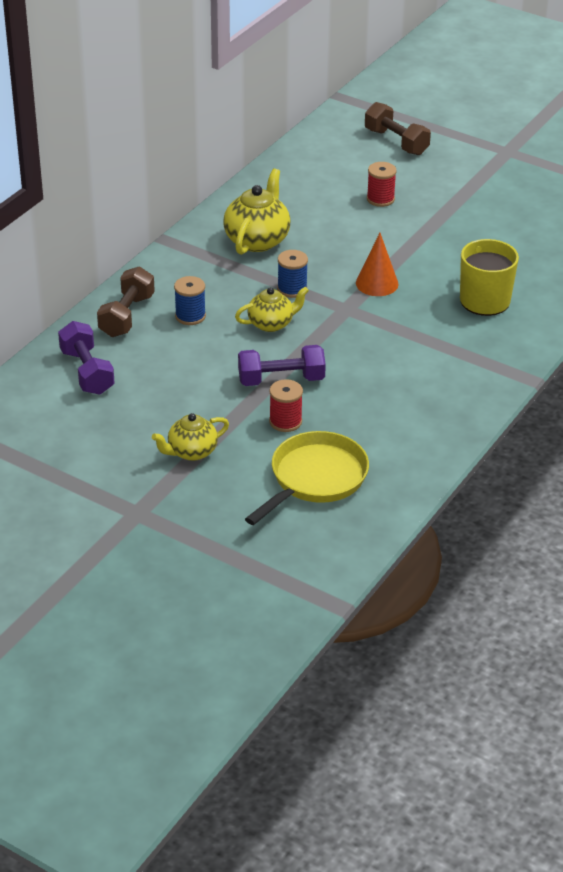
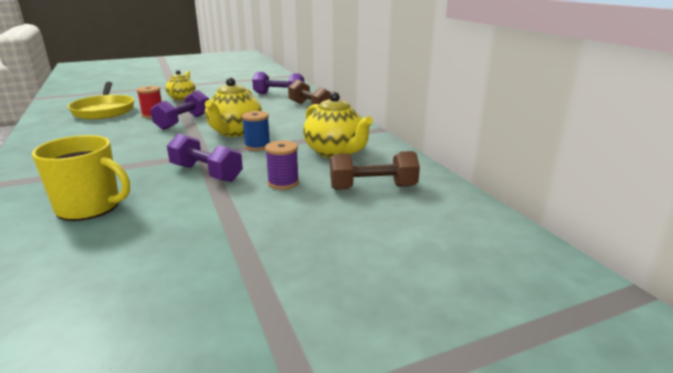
camera: 125 degrees right, 15 degrees down
blue spool [174,276,206,325] -> none
yellow teapot [235,287,309,332] -> yellow teapot [205,78,262,137], size x1.55
orange cone [356,233,398,296] -> purple dumbbell [167,133,243,182]
brown dumbbell [365,102,431,155] -> brown dumbbell moved to [330,151,420,190]
red spool [367,162,397,207] -> none
none -> purple spool [265,141,299,190]

